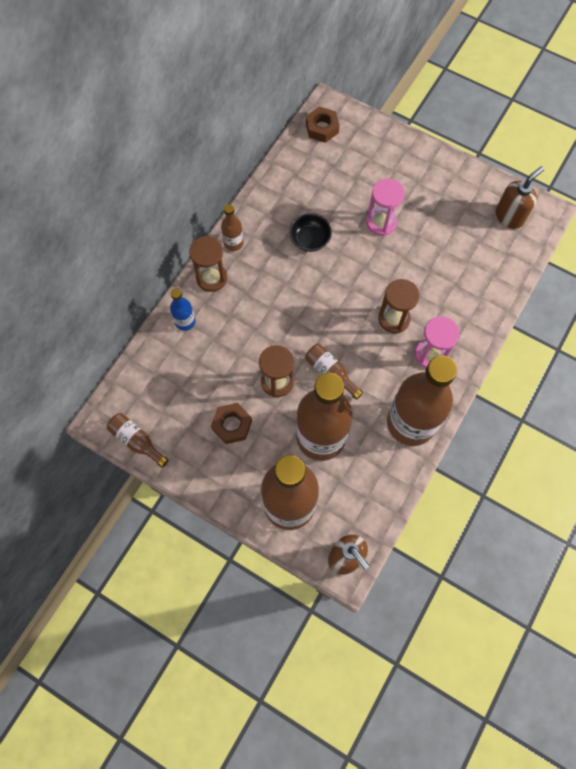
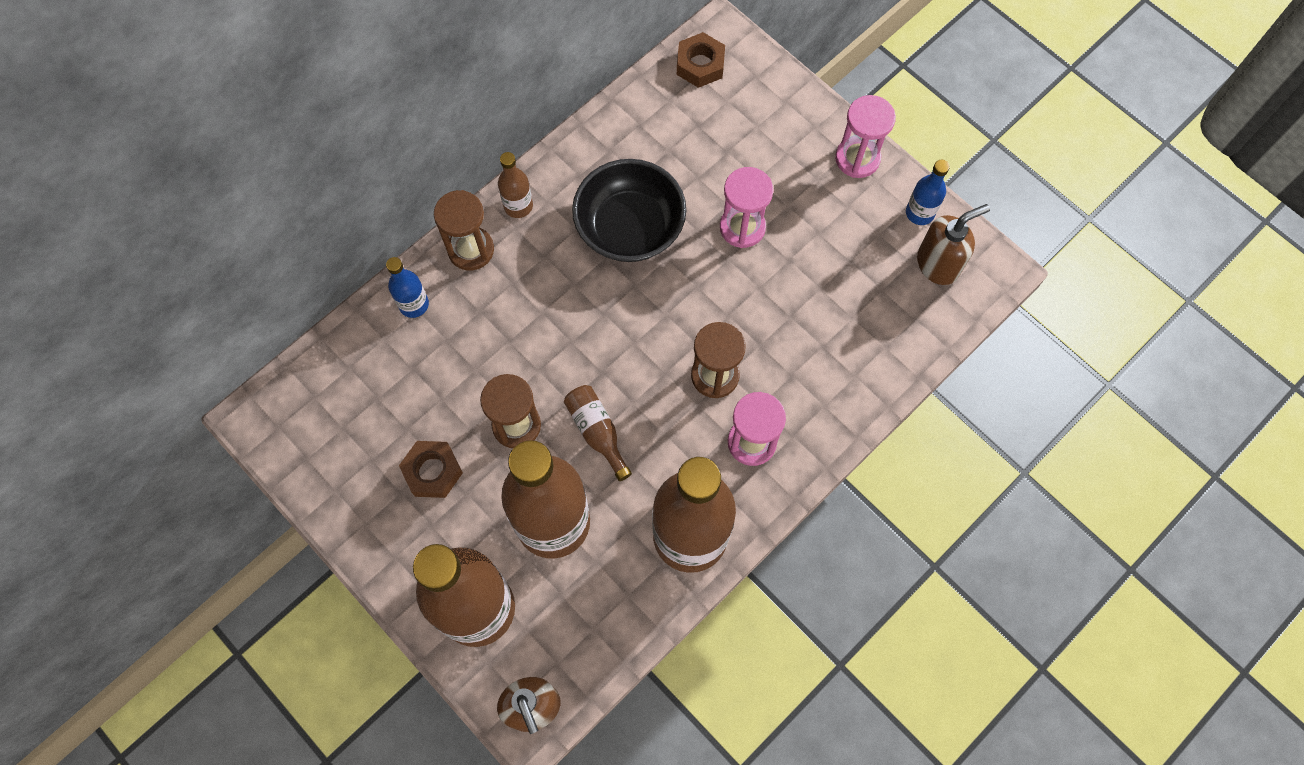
camera: 15 degrees right, 0 degrees up
brown bottle [107,413,169,468] -> none
black bowl [289,213,332,252] -> black bowl [572,159,686,262], size x1.76
none -> pink hourglass [835,95,896,178]
none -> blue bottle [906,160,950,225]

